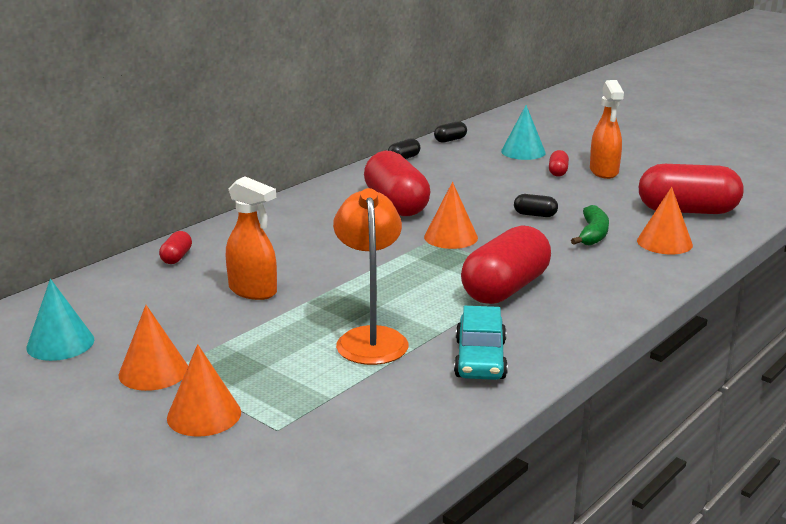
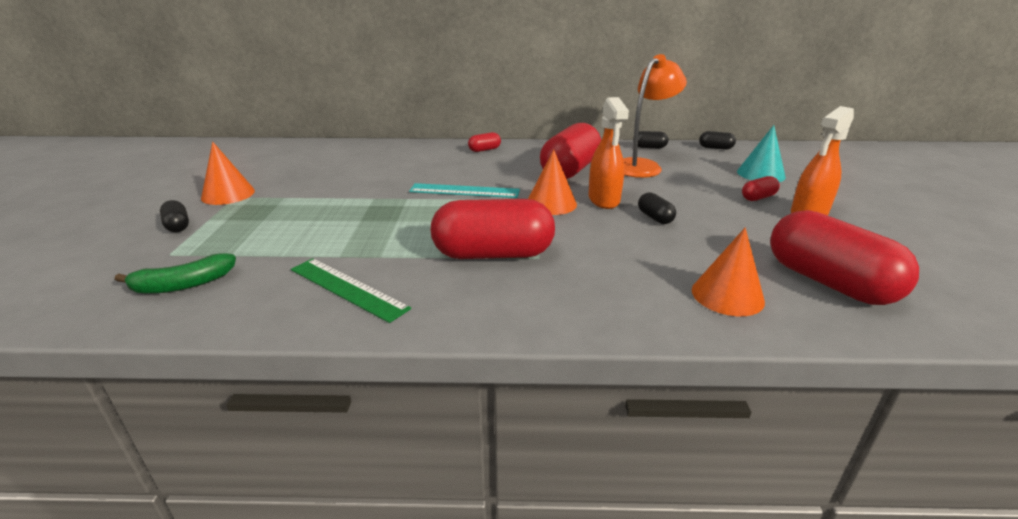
camera: 50 degrees right, 5 degrees up
turquoise cone [26,279,94,361] -> none
red capsule [159,231,192,264] -> red capsule moved to [468,132,501,152]
orange cone [167,344,241,437] -> black capsule [160,200,189,232]
orange spray bottle [226,177,277,300] -> orange spray bottle moved to [588,97,629,209]
orange lamp [333,188,408,365] -> orange lamp moved to [623,54,687,178]
turquoise car [454,306,508,380] -> green ruler [291,258,411,323]
green banana [571,205,609,245] -> green banana moved to [115,253,236,293]
none -> turquoise ruler [409,183,520,198]

